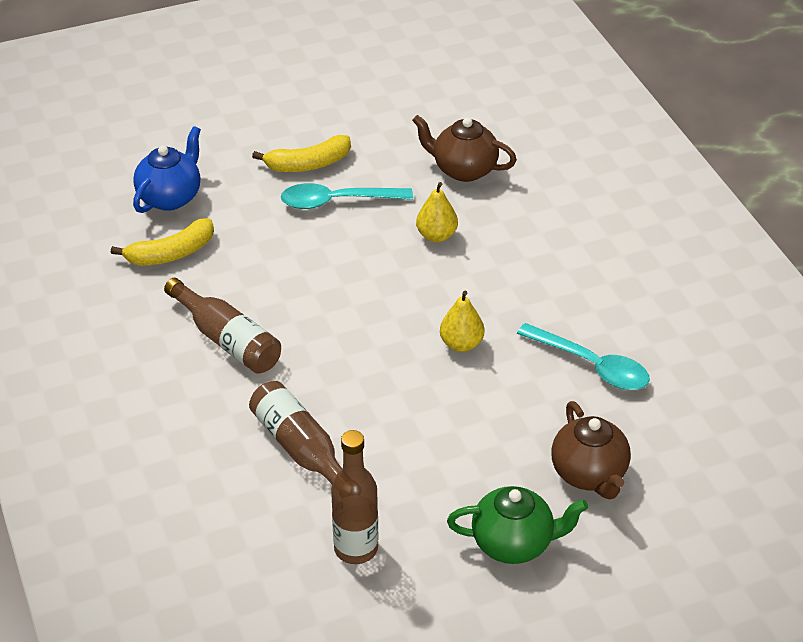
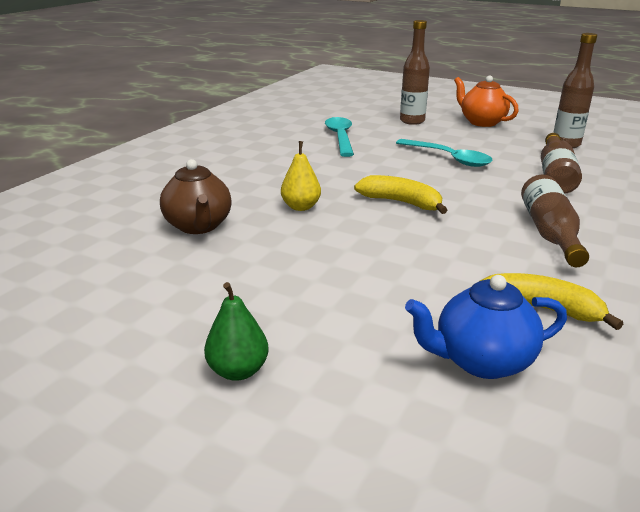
camera: 130 degrees left, 15 degrees down
yellow banana [252,135,351,172] -> yellow banana moved to [354,175,447,214]
turquoise spoon [281,183,413,209] -> turquoise spoon moved to [396,139,493,167]
yellow pear [440,291,484,352] -> none
green teapot [447,486,588,564] -> orange teapot [454,75,519,127]
brown teapot [551,401,631,499] -> brown bottle [400,20,430,125]
none -> green pear [204,282,269,381]

